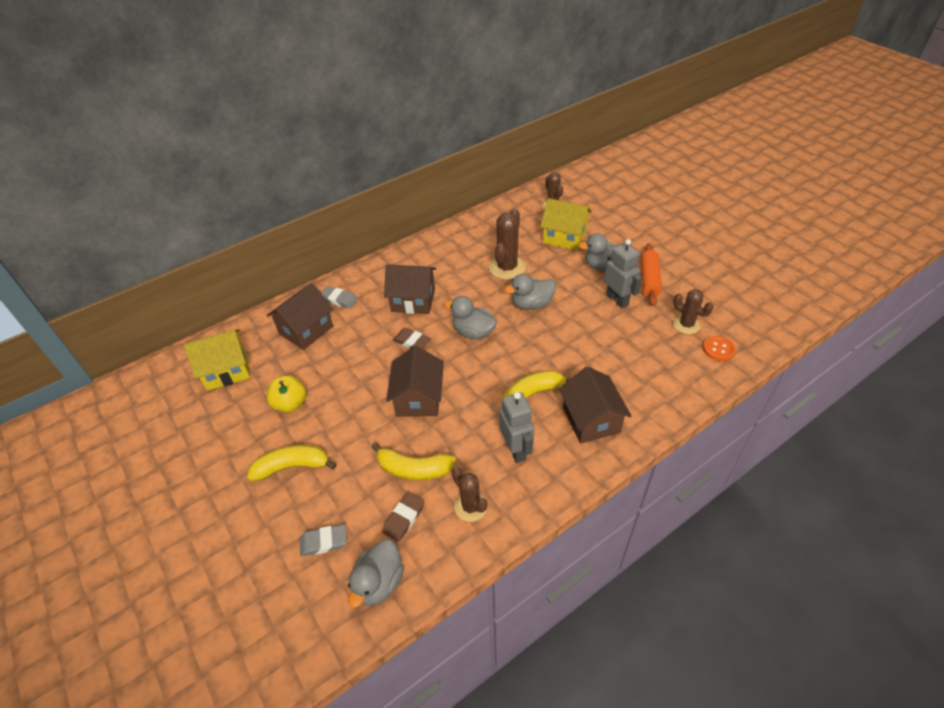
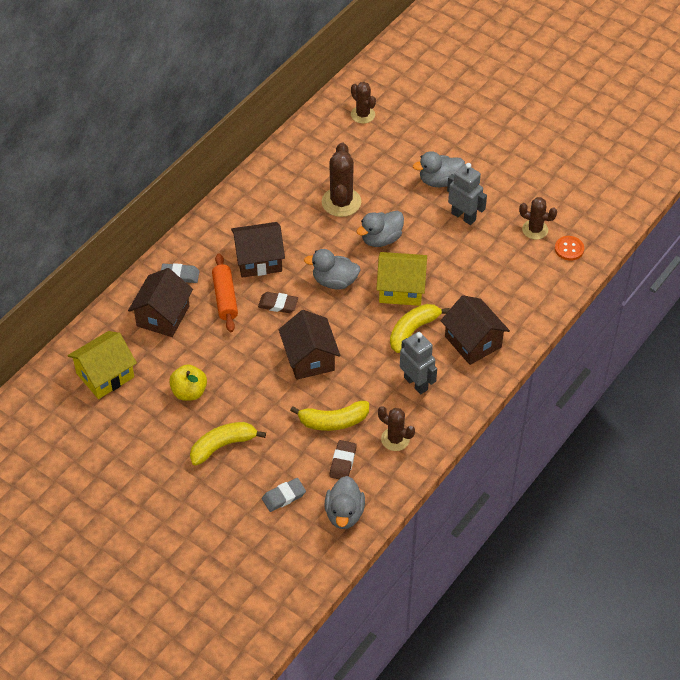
camera: 20 degrees left, 5 degrees up
yellow house [540,198,592,251] -> yellow house moved to [376,252,427,306]
orange rolling pin [641,243,662,306] -> orange rolling pin moved to [212,253,238,332]

